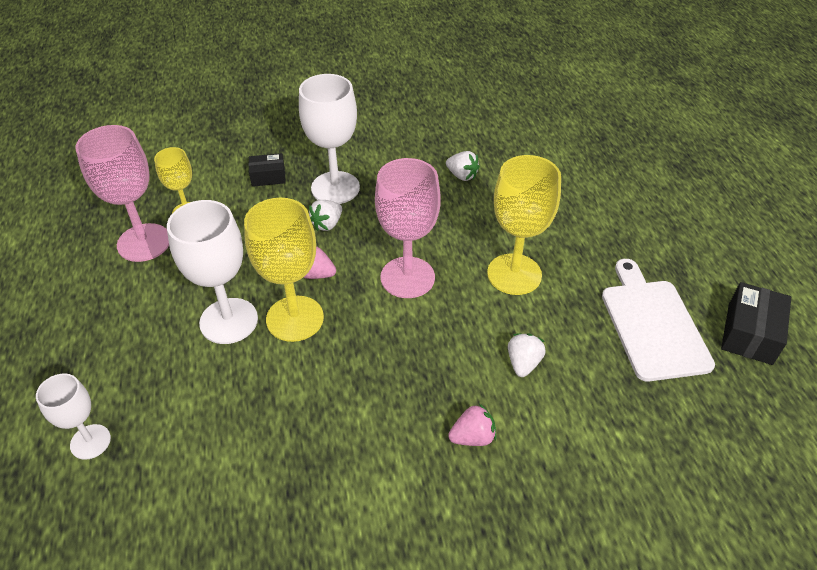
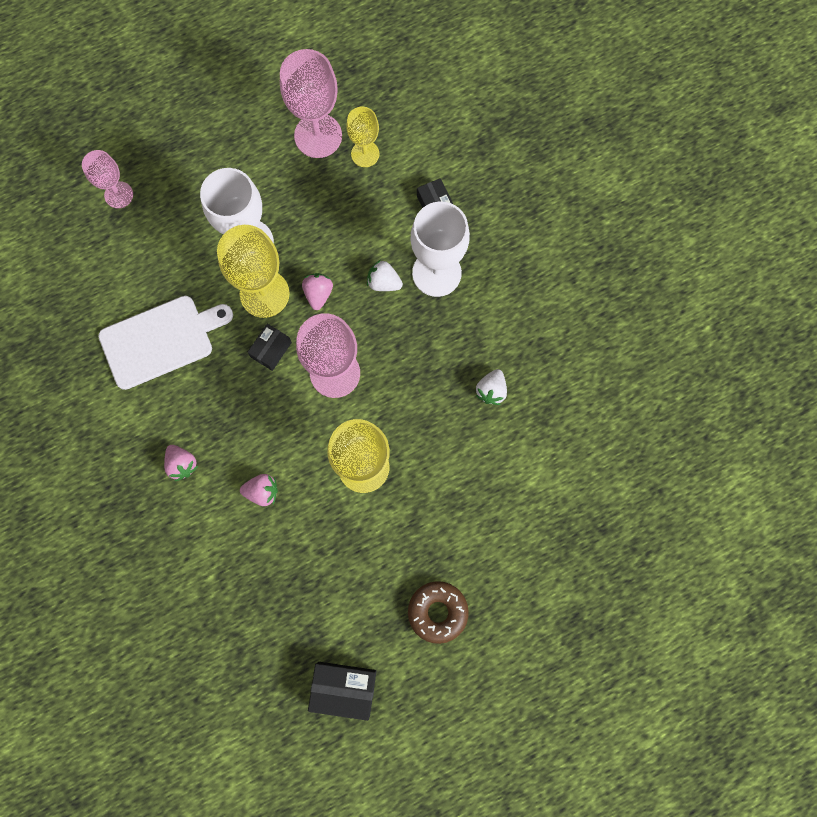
camera: 75 degrees right, 30 degrees up
white goblet [36,373,111,460] -> pink goblet [82,150,133,209]
white strawberry [508,333,546,377] -> pink strawberry [240,474,278,506]
white cutting board [602,259,715,382] -> white cutting board moved to [98,296,233,390]
none -> black box [247,324,292,371]
none -> brown donut [408,581,469,644]

